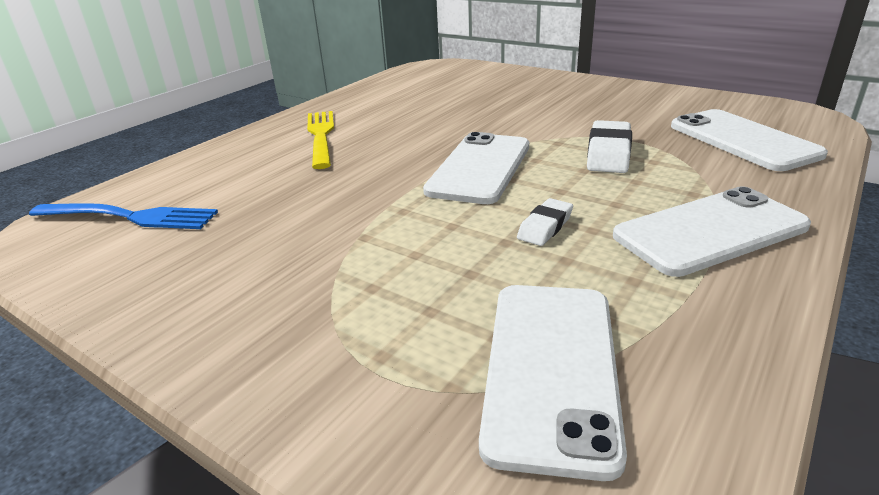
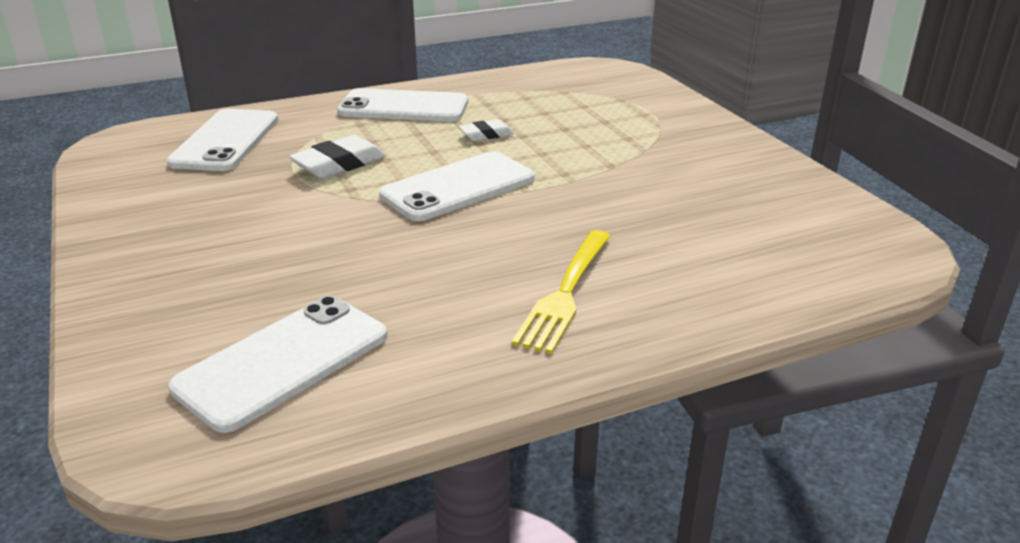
camera: 150 degrees left, 0 degrees up
blue fork [29,203,218,229] -> none
white phone [479,285,627,481] -> white phone moved to [168,296,387,433]

